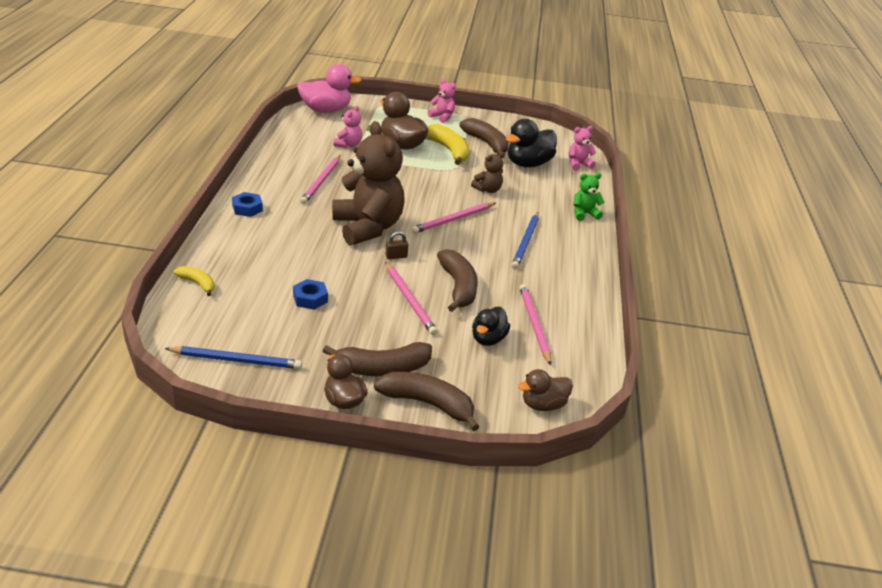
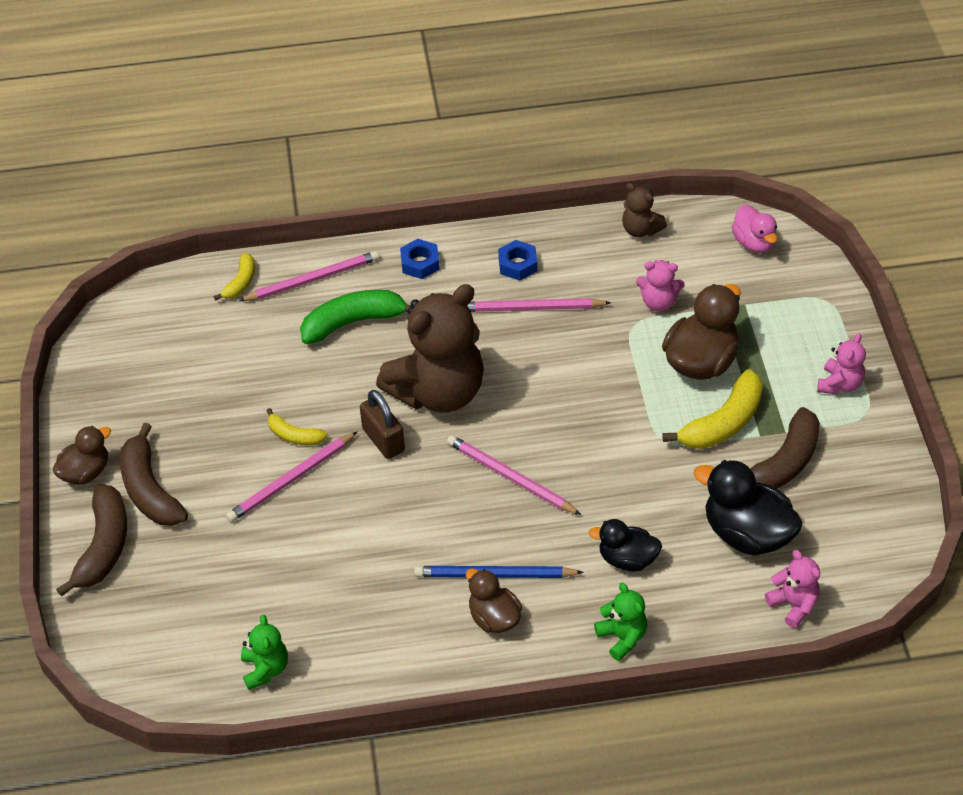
camera: 80 degrees right, 15 degrees up
blue pencil [164,346,302,369] -> none
blue nut [293,279,328,310] -> blue nut moved to [498,240,537,281]
pink duck [297,64,361,113] -> pink duck [732,204,777,253], size x0.62
brown padlock [385,231,409,259] -> brown padlock [360,390,405,459], size x1.73
brown banana [437,249,478,312] -> none
brown teddy bear [471,152,505,193] -> brown teddy bear moved to [622,183,667,237]
black duck [472,307,510,346] -> black duck moved to [589,519,662,571]
brown duck [518,369,573,411] -> brown duck moved to [466,568,522,633]
pink pencil [519,284,551,365] -> pink pencil moved to [239,251,379,301]
none -> green teddy bear [241,615,288,690]
none -> yellow banana [267,408,328,445]
none -> green banana [300,290,411,344]

